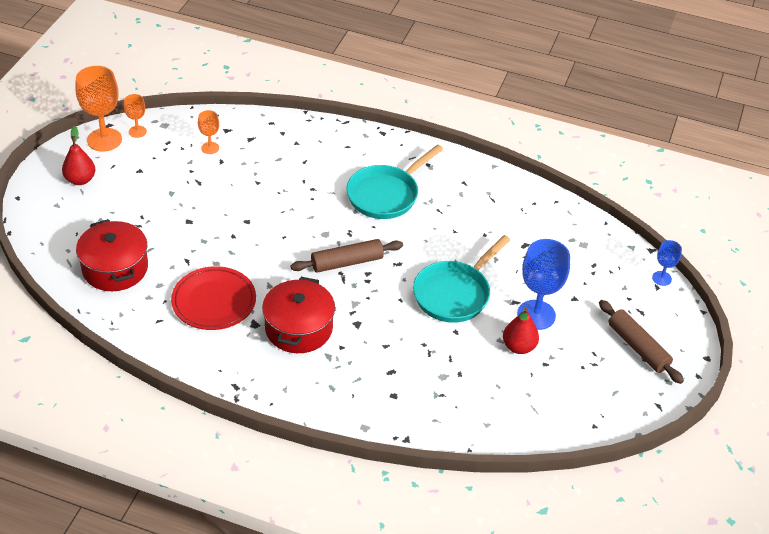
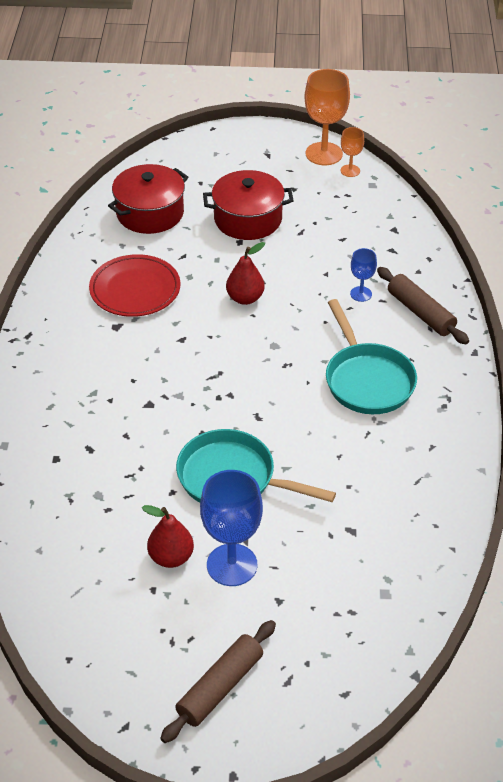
camera: 75 degrees right, 0 degrees up
red pear [62,126,96,185] -> red pear moved to [226,242,265,305]
orange goblet [198,110,219,154] -> none
red pot [262,277,335,353] -> red pot moved to [203,170,294,240]
brown rolling pin [291,239,403,273] -> brown rolling pin moved to [377,267,469,344]
turquoise pan [346,144,443,219] -> turquoise pan turned 135 degrees counterclockwise [326,299,417,414]
blue goblet [652,240,682,286] -> blue goblet moved to [350,248,377,302]

